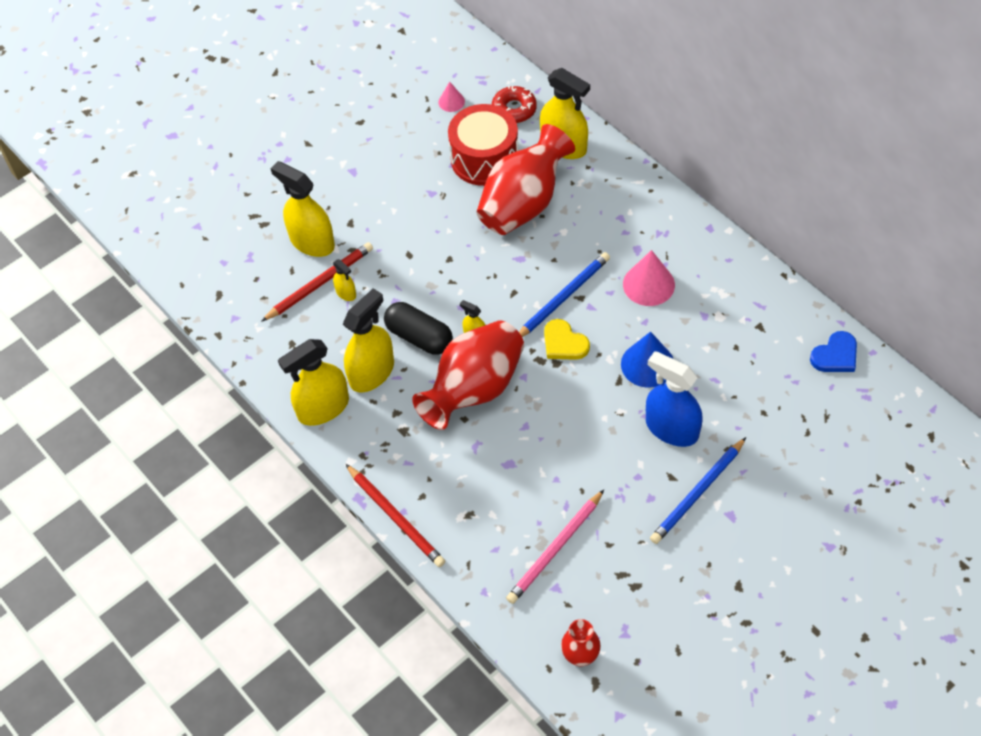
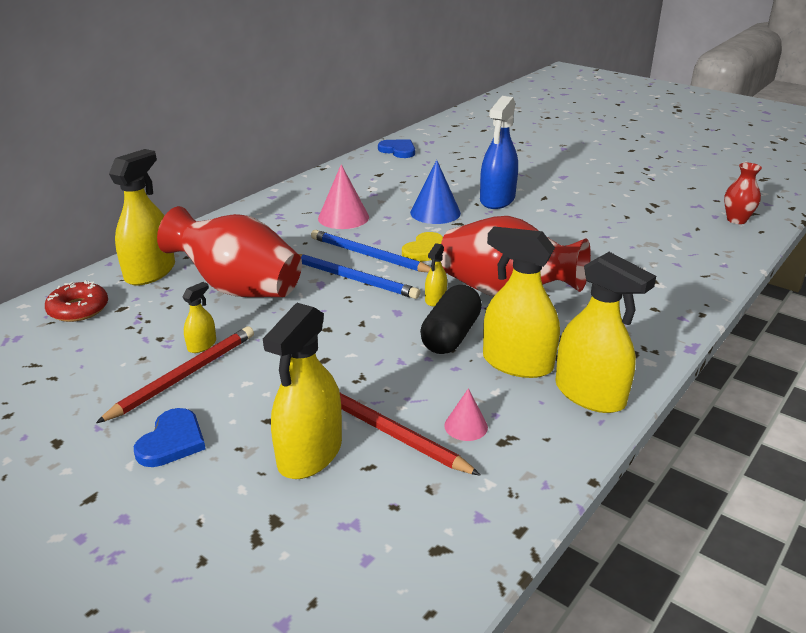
camera: 105 degrees left, 25 degrees down
yellow spray bottle [333,259,356,301] -> yellow spray bottle moved to [182,282,216,353]
red pencil [346,464,445,567] -> red pencil moved to [96,326,254,423]
pink cone [438,82,465,112] -> pink cone moved to [444,388,488,441]
red drum [448,104,518,186] -> none
pink pencil [506,490,604,604] -> none
blue pencil [650,437,746,544] -> blue pencil moved to [299,254,420,299]
none -> blue heart [134,408,205,467]

